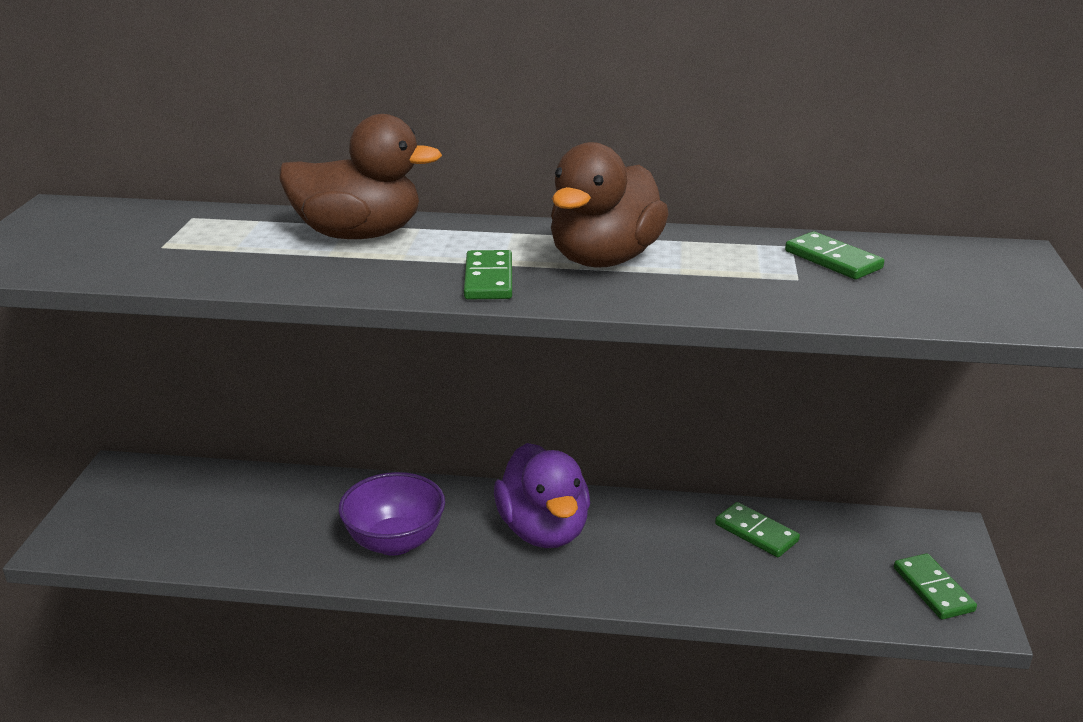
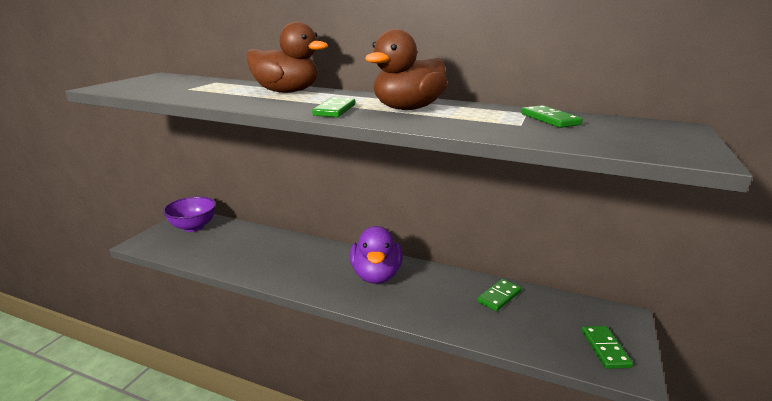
camera: 15 degrees right, 5 degrees down
purple bowl [338,472,445,556] -> purple bowl moved to [163,196,216,232]
green domino [715,502,800,557] -> green domino turned 75 degrees clockwise [477,279,522,311]

